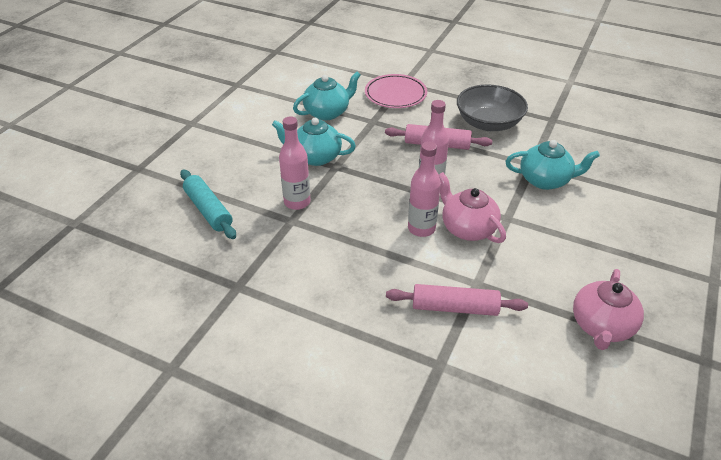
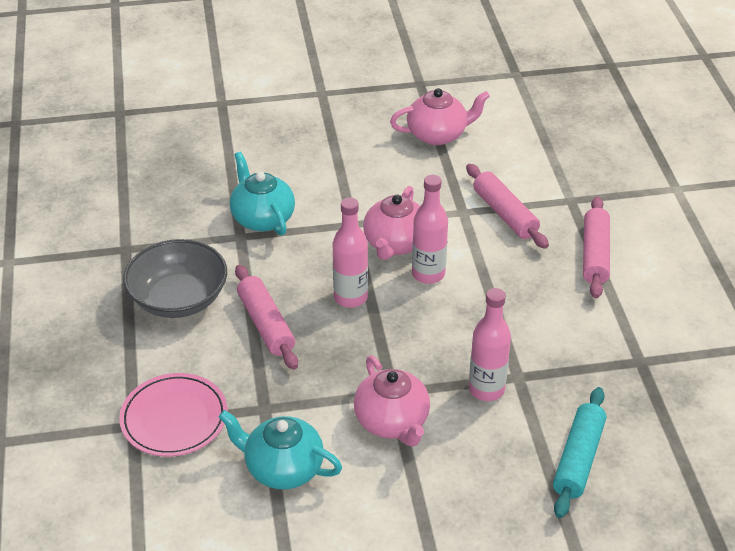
camera: 125 degrees left, 0 degrees up
turquoise teapot [272,118,356,166] -> pink teapot [354,355,430,447]
none -> pink rolling pin [583,196,610,298]

